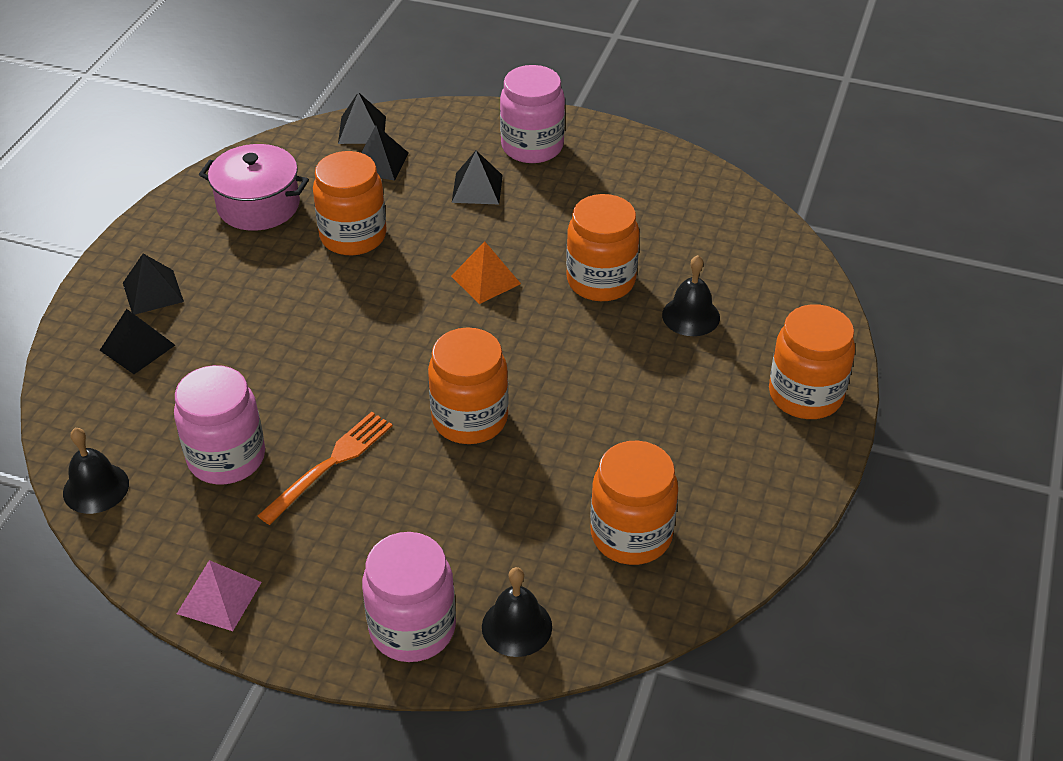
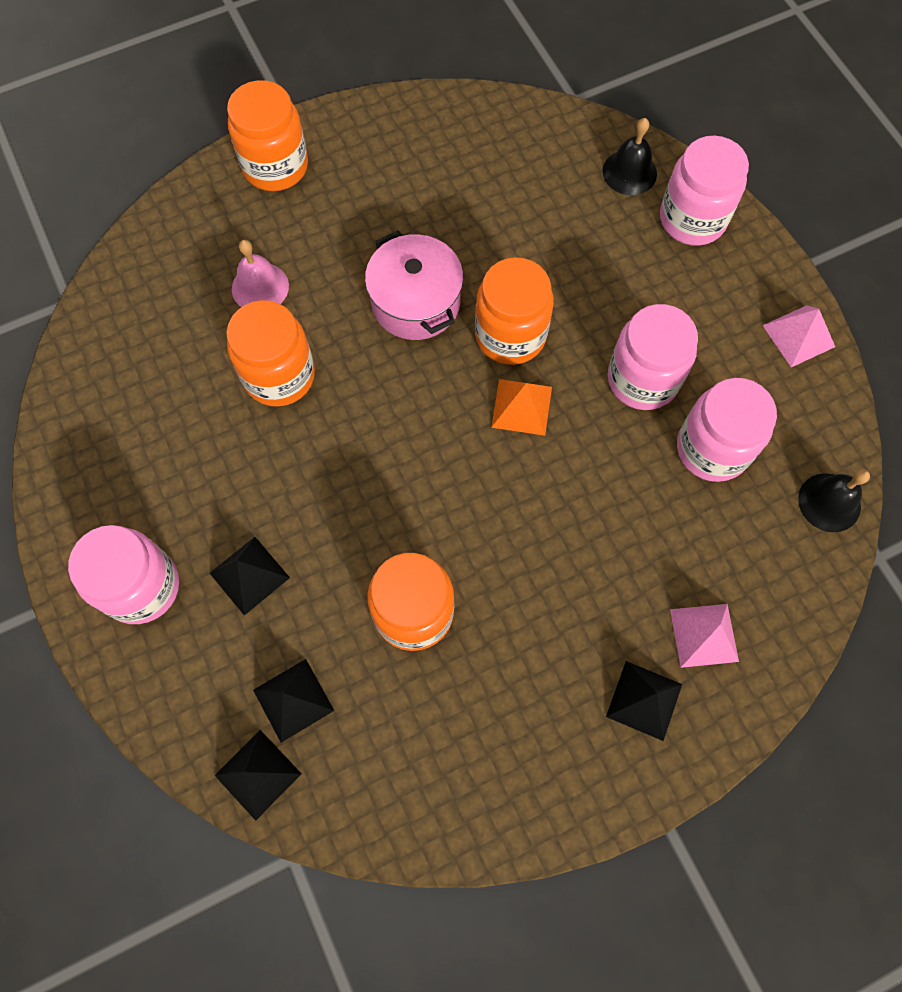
camera: 135 degrees left, 25 degrees up
black pyramid [100,309,175,374] -> pink pyramid [670,604,739,668]
pink pot [199,144,309,231] -> pink pot moved to [365,231,463,340]
orange fork [258,412,393,525] -> pink jar [608,304,698,410]
orange pyramid [451,241,521,304] -> orange pyramid moved to [491,379,552,436]
orange jar [590,441,678,565] -> none
black bell [662,255,720,336] -> pink bell [232,240,289,307]

